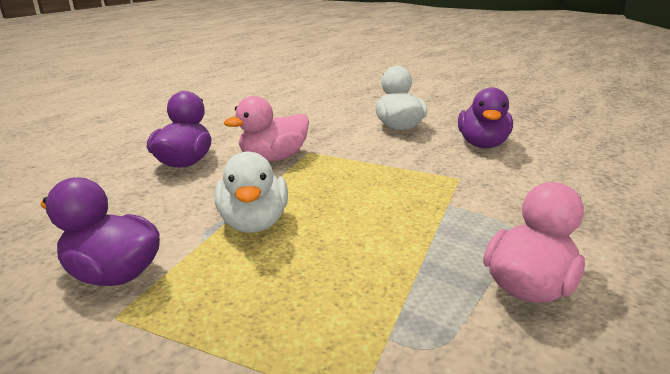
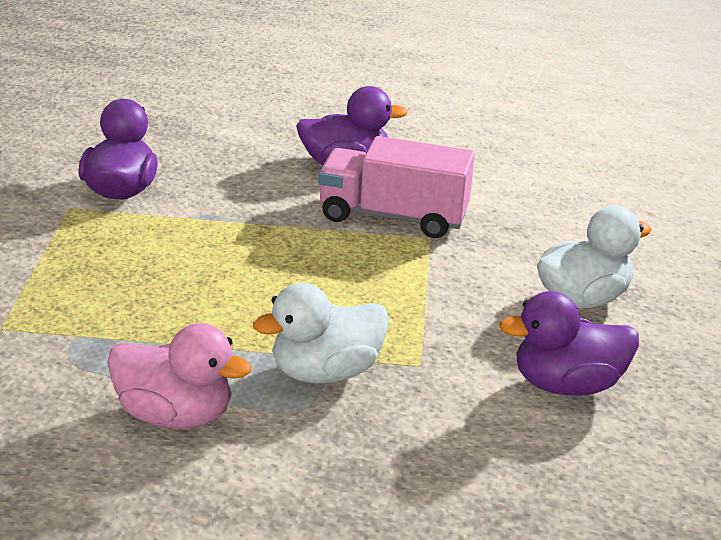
camera: 70 degrees right, 5 degrees up
white duck [215,152,288,233] -> white duck moved to [253,283,389,383]
pink duck [224,96,309,162] -> pink truck [318,136,475,238]

